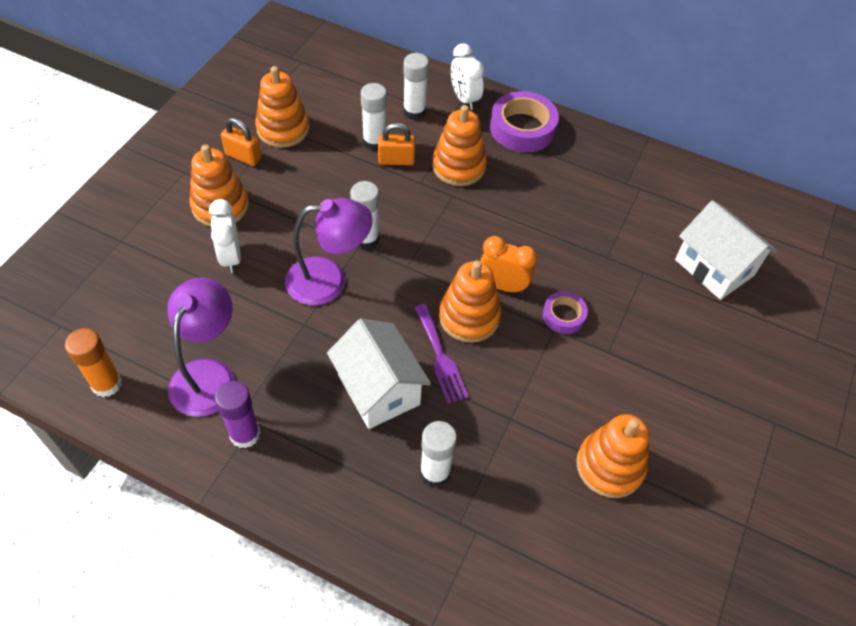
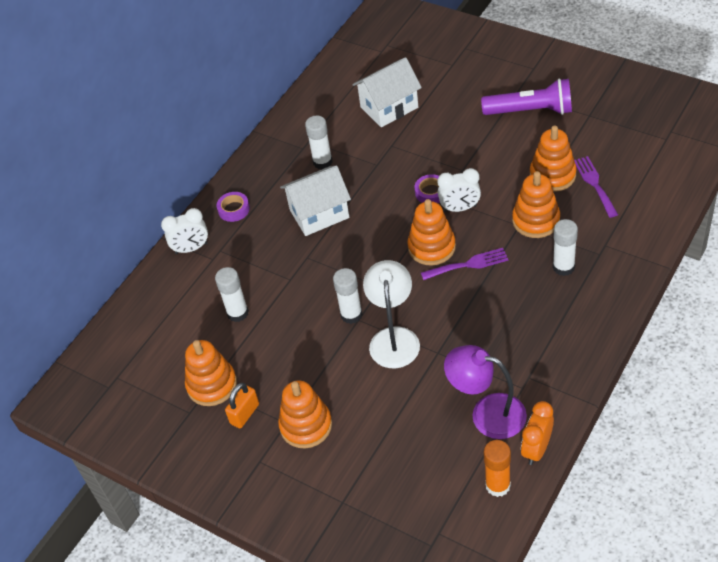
camera: 75 degrees left, 5 degrees down
white clock [209,199,241,273] -> white clock moved to [438,168,481,212]
purple glue stick [215,381,261,449] -> none
purple lamp [285,198,373,305] -> white lamp [363,260,420,368]
white house [327,319,431,429] -> white house moved to [280,166,351,236]
orange padlock [378,123,415,165] -> none
white glue stick [403,53,429,120] -> white glue stick moved to [305,115,333,169]
orange stacking toy [432,105,487,186] -> orange stacking toy moved to [512,171,560,238]
orange clock [480,236,537,293] -> orange clock moved to [521,401,554,465]
purple tape [490,91,559,152] -> purple tape [216,192,250,222], size x0.55
none -> purple flashlight [481,78,572,115]
none -> purple fork [574,156,618,218]

